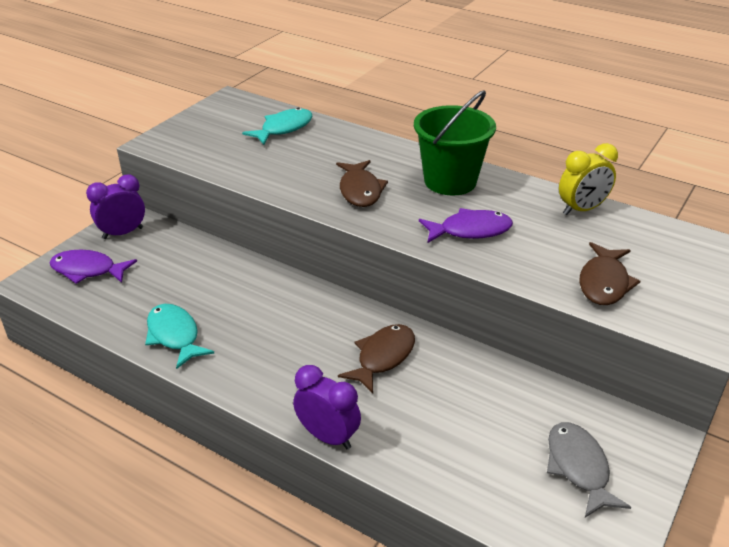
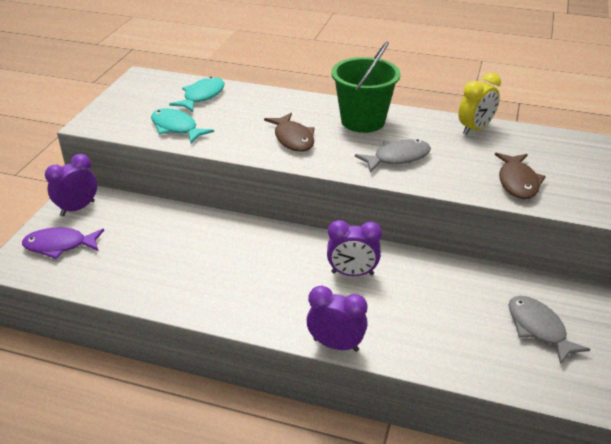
camera: 15 degrees left, 0 degrees up
turquoise fish [145,304,214,369] -> turquoise fish moved to [151,108,214,143]
brown fish [338,324,415,394] -> purple clock [327,220,382,276]
purple fish [419,208,513,243] -> grey fish [355,139,431,173]

